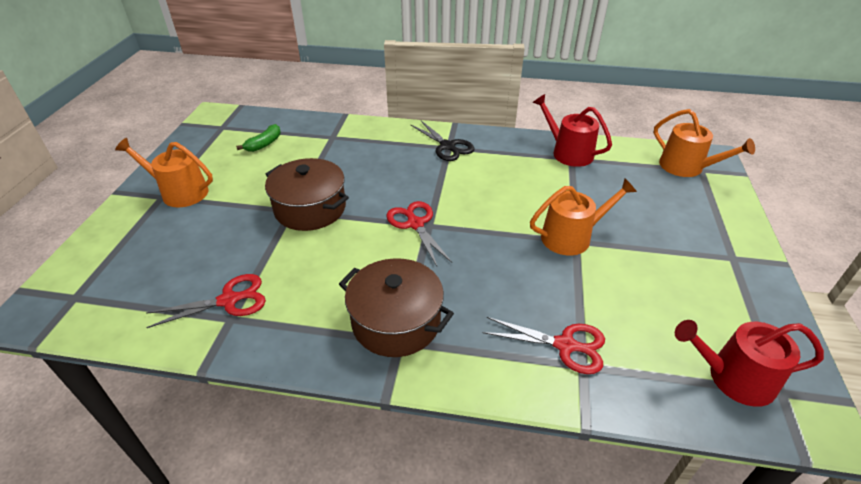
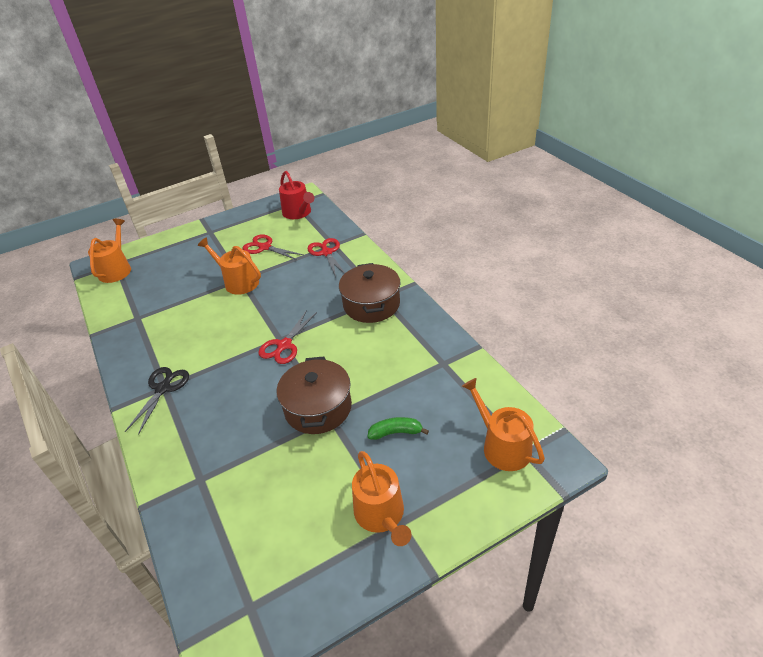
camera: 125 degrees left, 0 degrees up
red scissors [146,274,266,328] -> red scissors moved to [243,234,304,260]
green banana [236,124,281,152] -> green banana moved to [368,417,429,440]
red watering can [533,94,612,167] -> none
none -> orange watering can [462,378,545,471]

